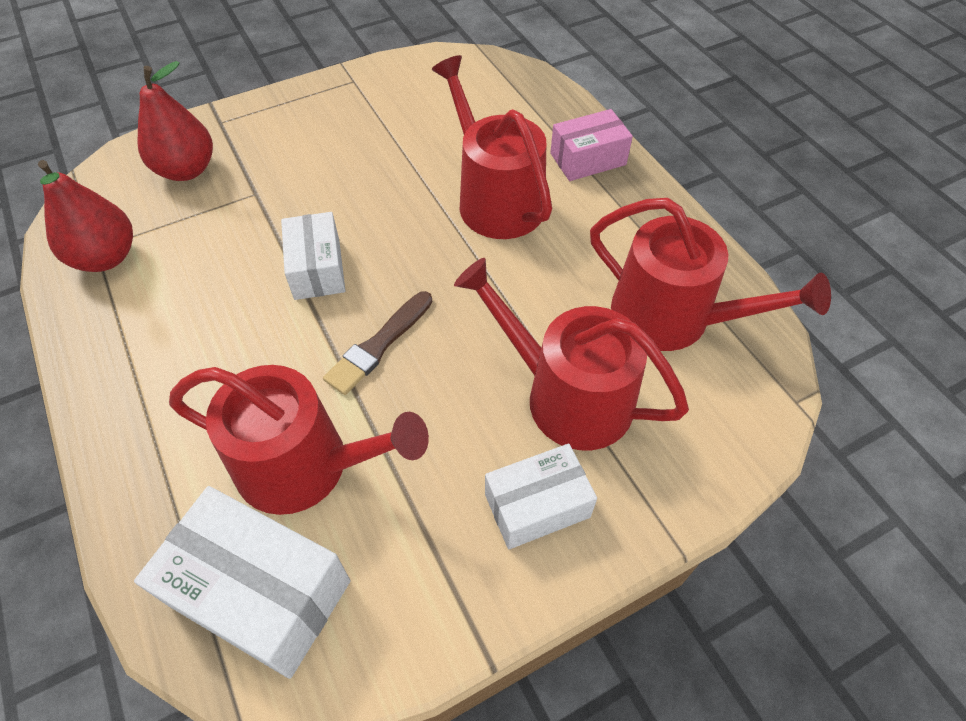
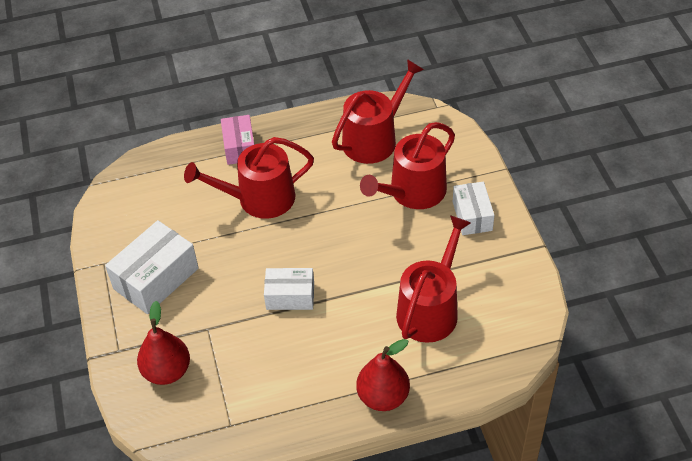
camera: 75 degrees left, 5 degrees down
red pear [38,160,133,272] -> red pear moved to [356,339,410,411]
white box [134,486,351,679] -> white box moved to [105,220,199,314]
brown brush [323,291,432,395] -> none

